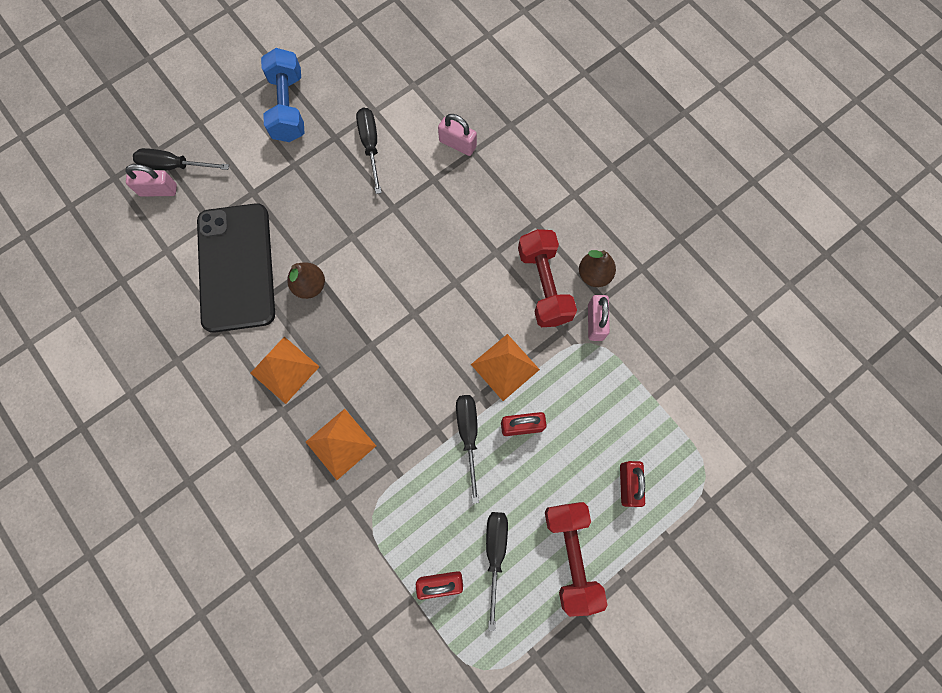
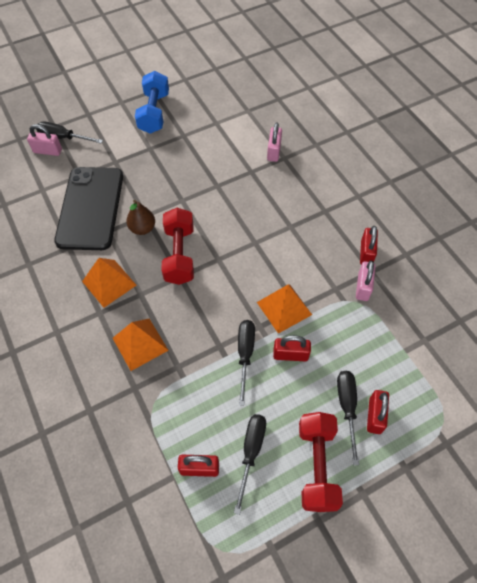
camera: 10 degrees right, 15 degrees down
black screwdriver [356,108,382,194] -> black screwdriver moved to [337,371,359,465]
pink padlock [438,114,477,156] -> pink padlock turned 60 degrees clockwise [267,122,282,162]
red dumbbell [518,229,577,327] -> red dumbbell moved to [162,208,194,285]
brown pear [579,250,616,287] -> red padlock [360,226,378,265]

